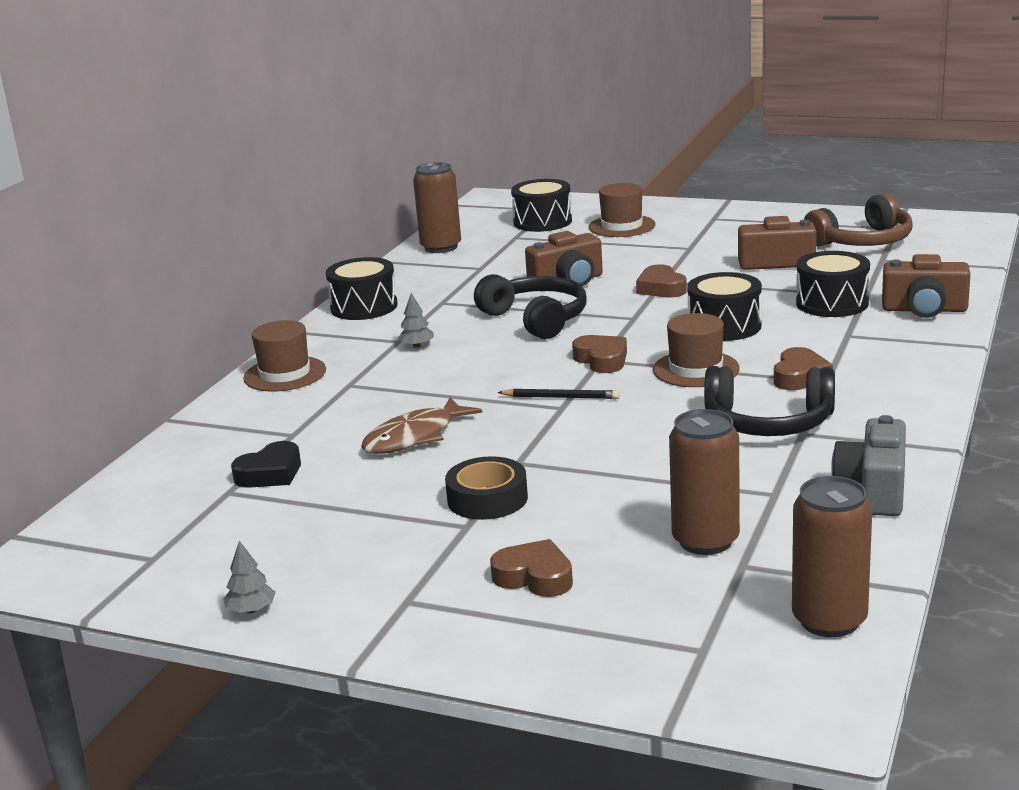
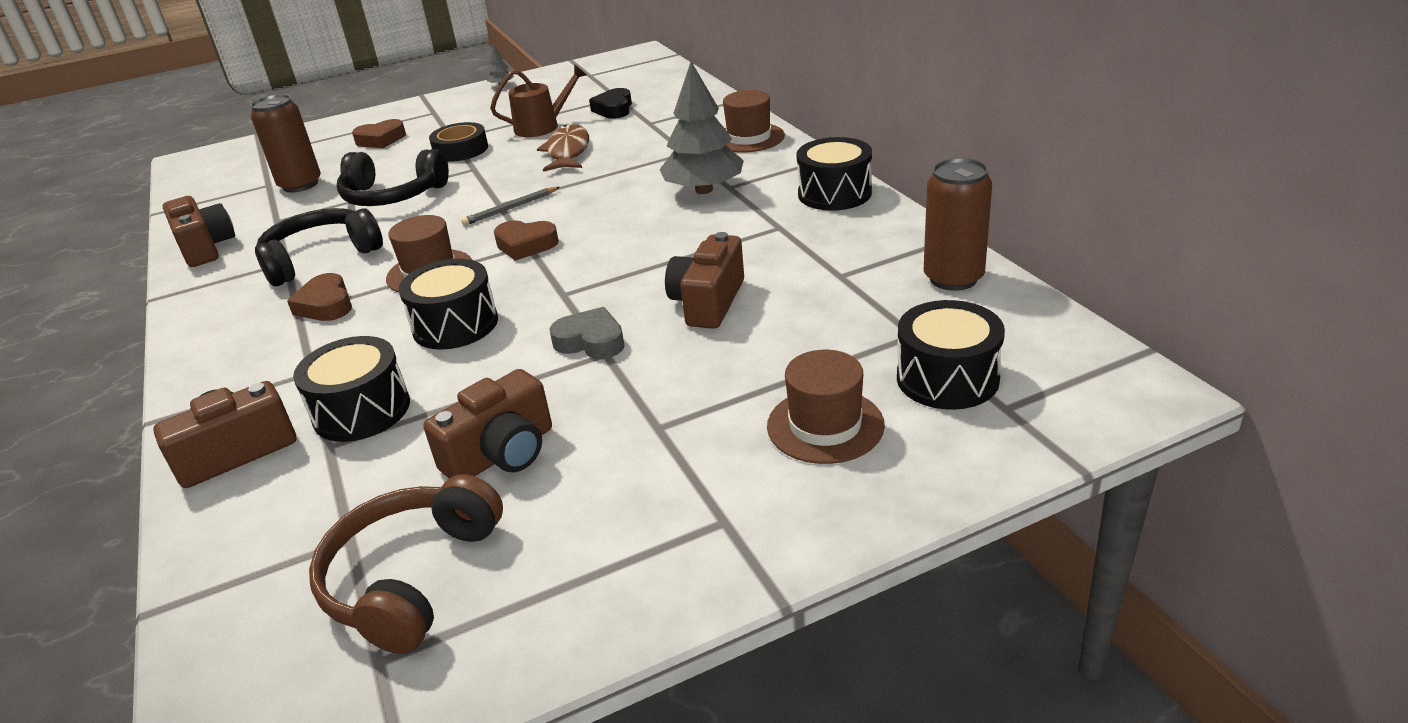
camera: 135 degrees right, 10 degrees up
grey tree [397,293,434,348] -> grey tree [660,62,744,194], size x2.31
black headphones [474,274,587,339] -> black headphones moved to [337,149,449,206]
black pencil [497,389,620,399] -> grey pencil [461,187,560,226]
brown heart [636,264,687,298] -> grey heart [549,307,625,359]
brown can [792,476,872,637] -> none
grey camera [831,415,906,516] -> brown camera [163,196,235,267]
none -> brown watering can [490,64,587,137]

